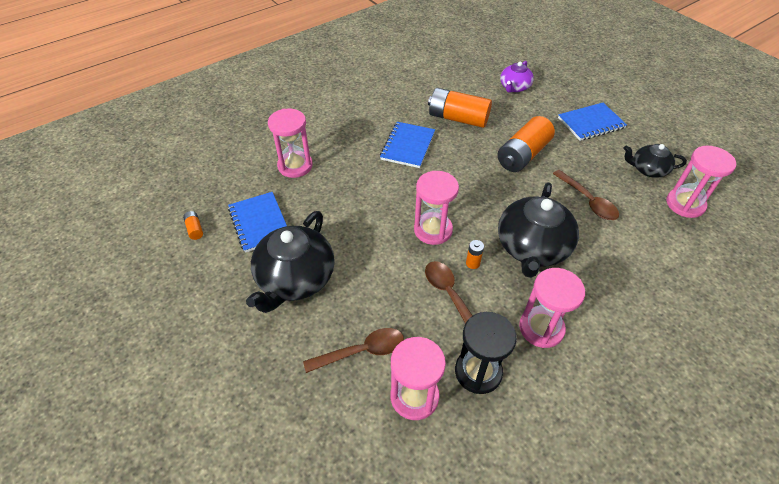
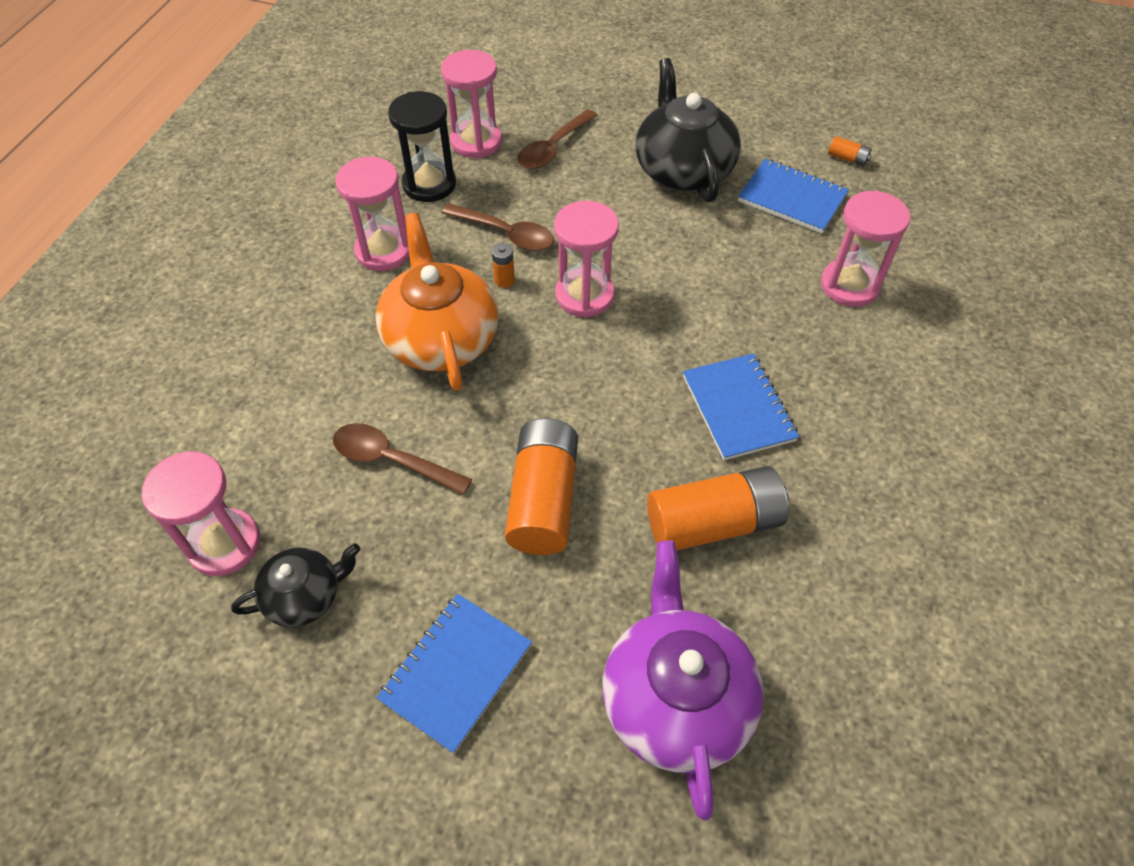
camera: 145 degrees right, 5 degrees up
black teapot [498,183,579,278] -> orange teapot [375,213,499,391]
purple teapot [500,61,534,93] -> purple teapot [603,541,764,820], size x1.79

